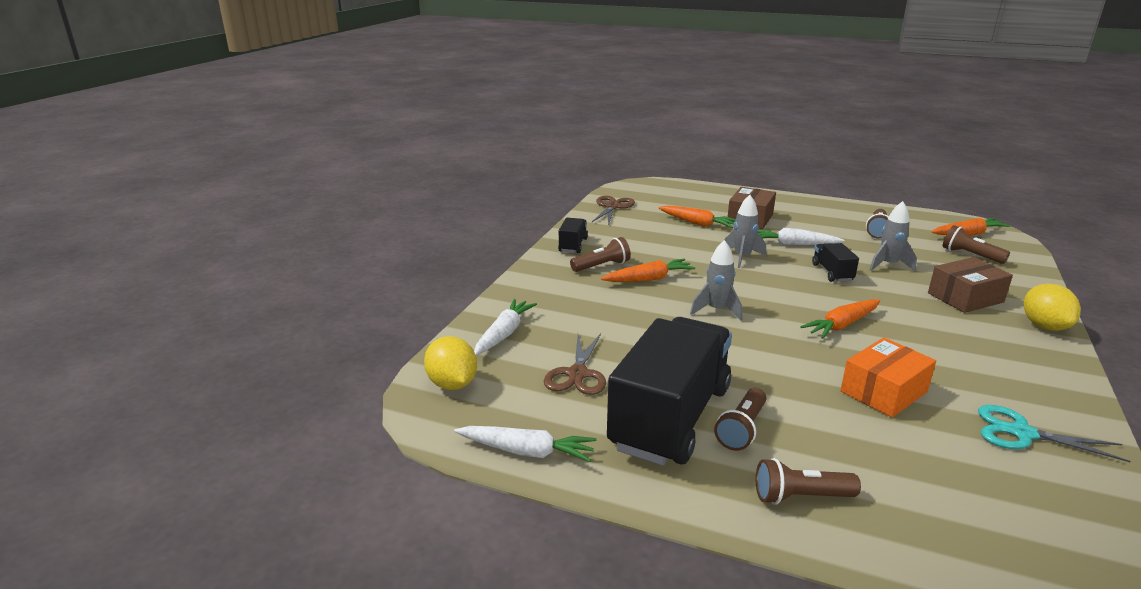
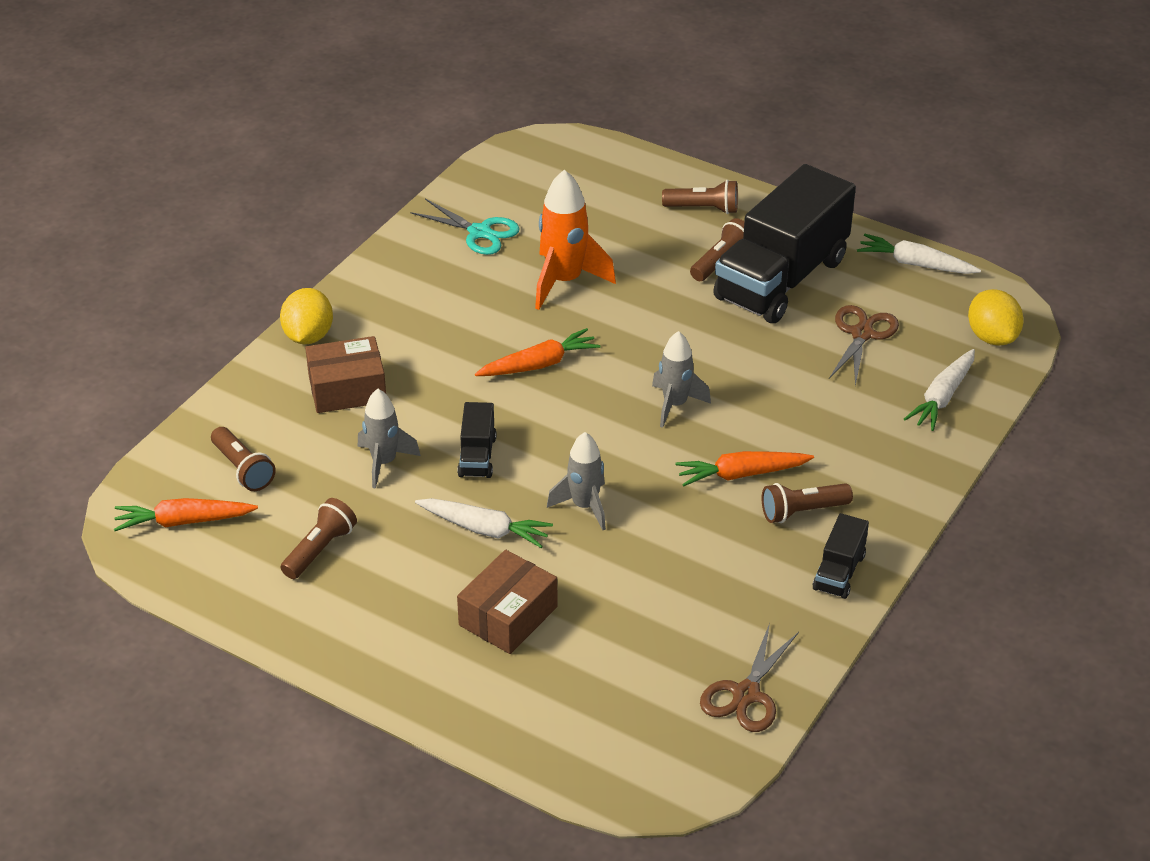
camera: 170 degrees left, 15 degrees up
orange carrot [658,206,736,228] -> none
orange box [840,338,936,418] -> orange rocket [535,170,616,310]

